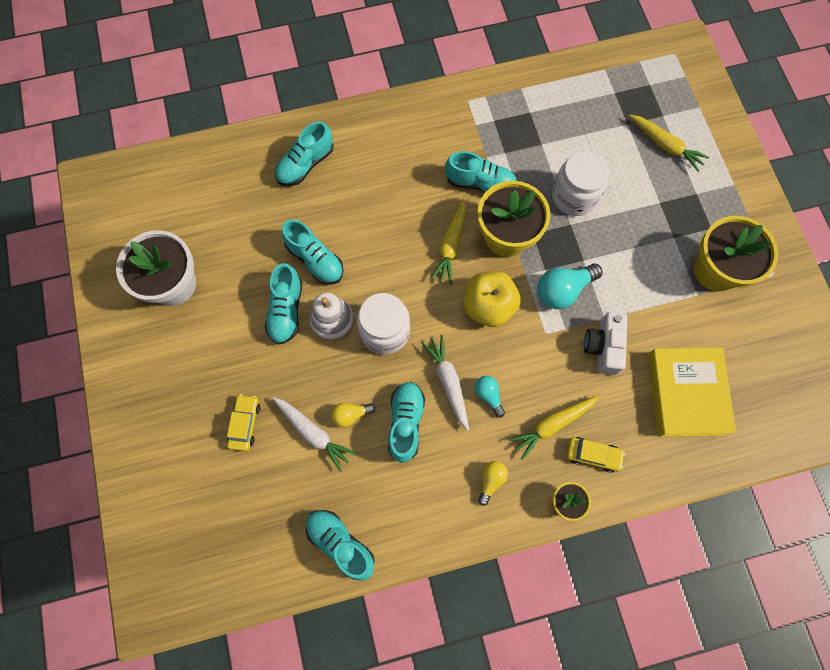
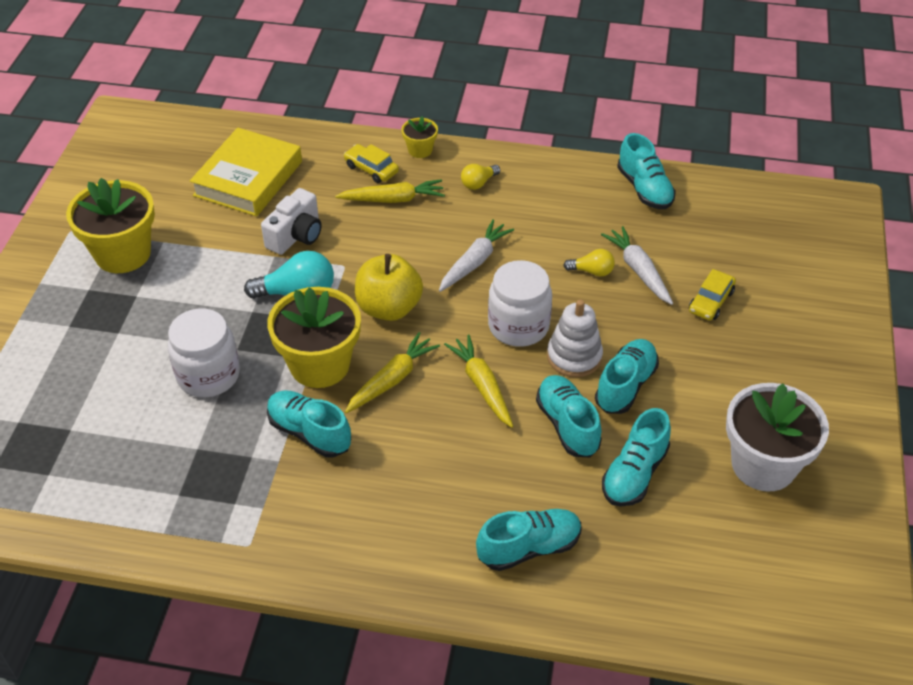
camera: 155 degrees left, 25 degrees down
turquoise shoe [388,382,425,463] -> turquoise shoe moved to [602,408,671,507]
white carrot [422,335,469,431] -> white carrot turned 150 degrees counterclockwise [439,219,514,292]
turquoise light bulb [474,376,505,417] -> none
yellow carrot [629,114,710,172] -> yellow carrot moved to [444,335,513,428]

